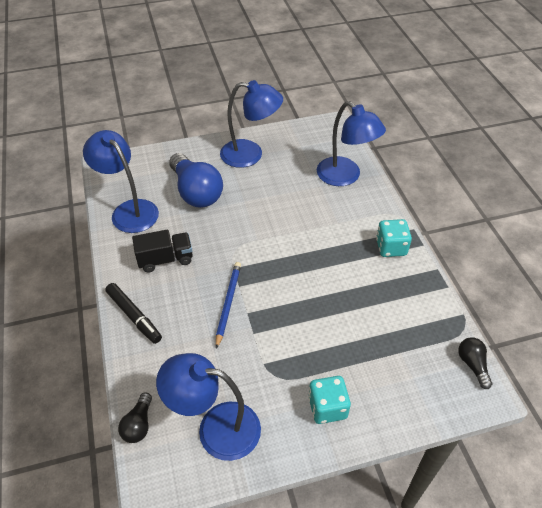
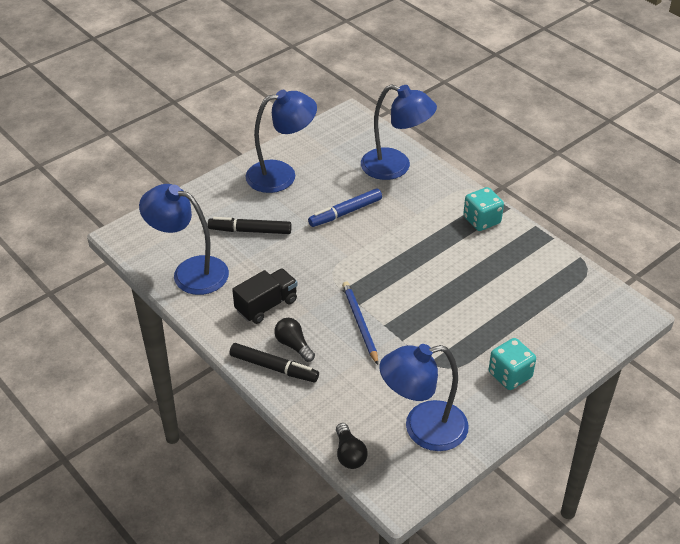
camera: 25 degrees left, 5 degrees down
blue light bulb [169,153,223,208] -> black marker [208,217,292,234]
black light bulb [458,338,492,389] -> black light bulb moved to [274,318,315,362]
none -> blue marker [308,188,382,227]

